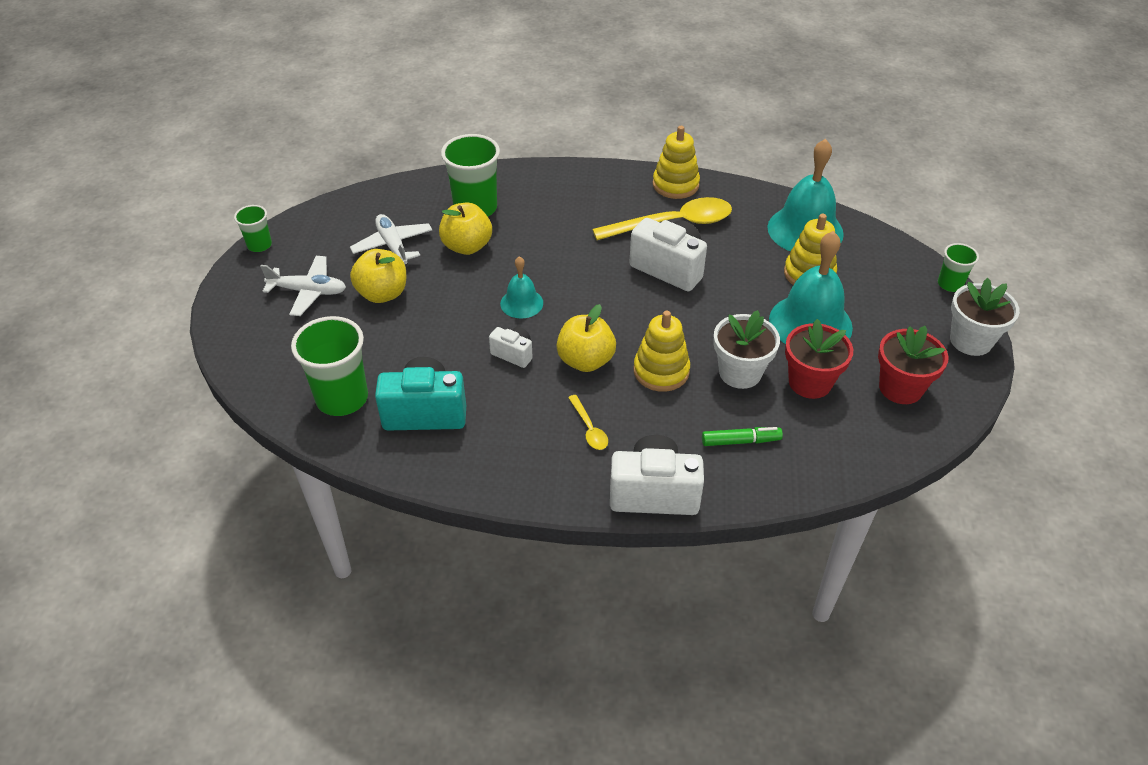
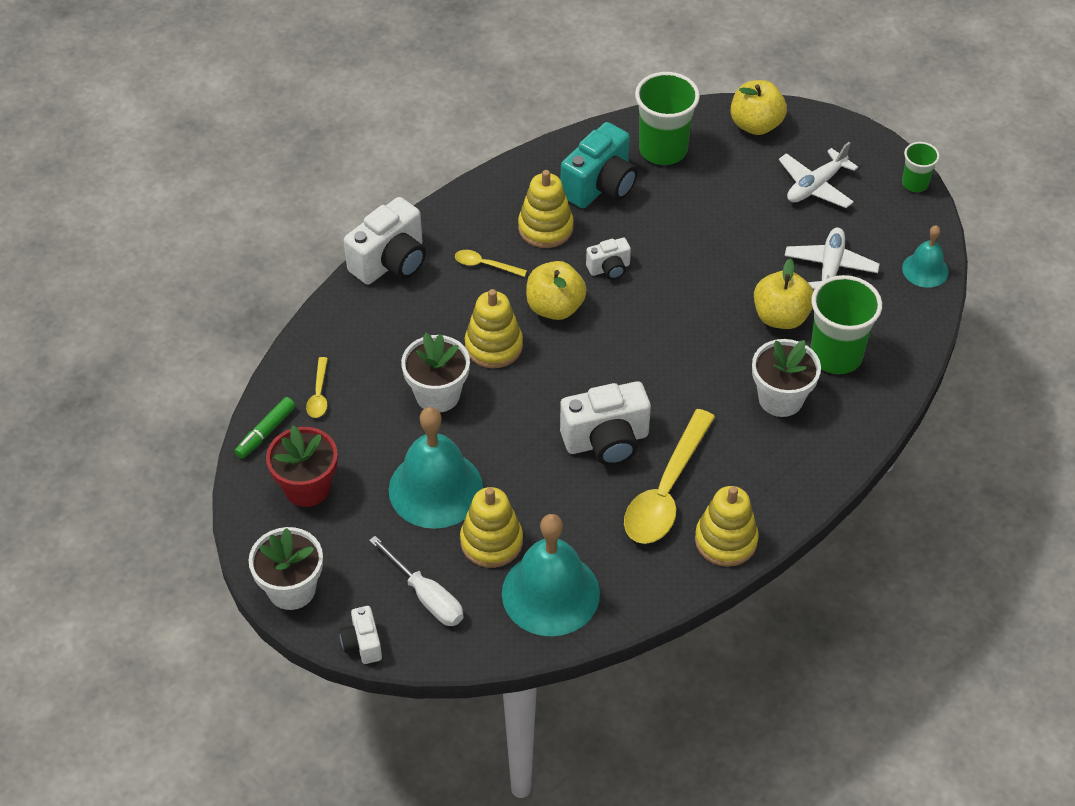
camera: 130 degrees right, 5 degrees up
white plane [350,214,432,266] -> white plane turned 90 degrees counterclockwise [785,228,880,289]
yellow apple [350,249,406,303] -> yellow apple moved to [731,80,787,135]
turquoise bell [500,256,543,319] -> turquoise bell moved to [902,225,949,288]
green marker [702,427,783,446] -> green marker moved to [235,397,296,459]
red flower pot [785,319,853,399] -> none
green cup [938,243,979,292] -> white camera [339,606,382,664]
none -> yellow spoon [306,357,328,418]
none -> white screwdriver [369,536,463,626]
none -> yellow stacking toy [518,170,574,248]
none -> white flower pot [752,339,821,417]

